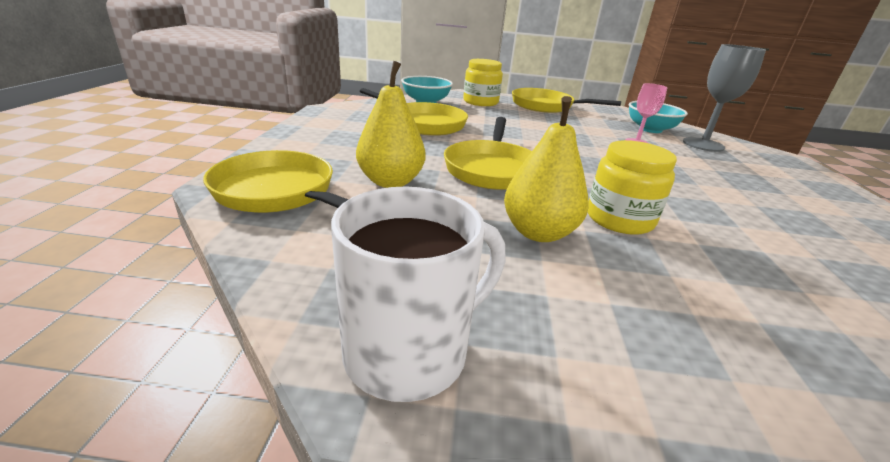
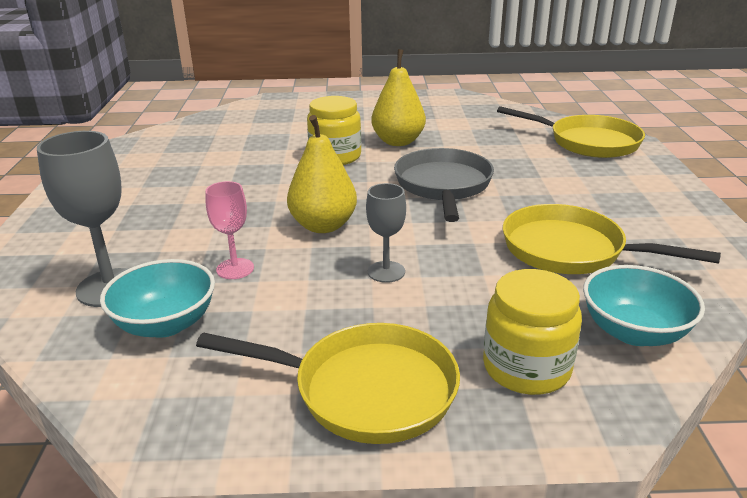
camera: 175 degrees right, 0 degrees up
white mug [331,187,505,402] -> none
yellow pear [356,61,426,188] -> yellow pear moved to [287,115,357,233]
yellow pan [444,117,532,190] -> grey pan [394,148,494,222]
none -> grey goblet [366,183,406,283]

